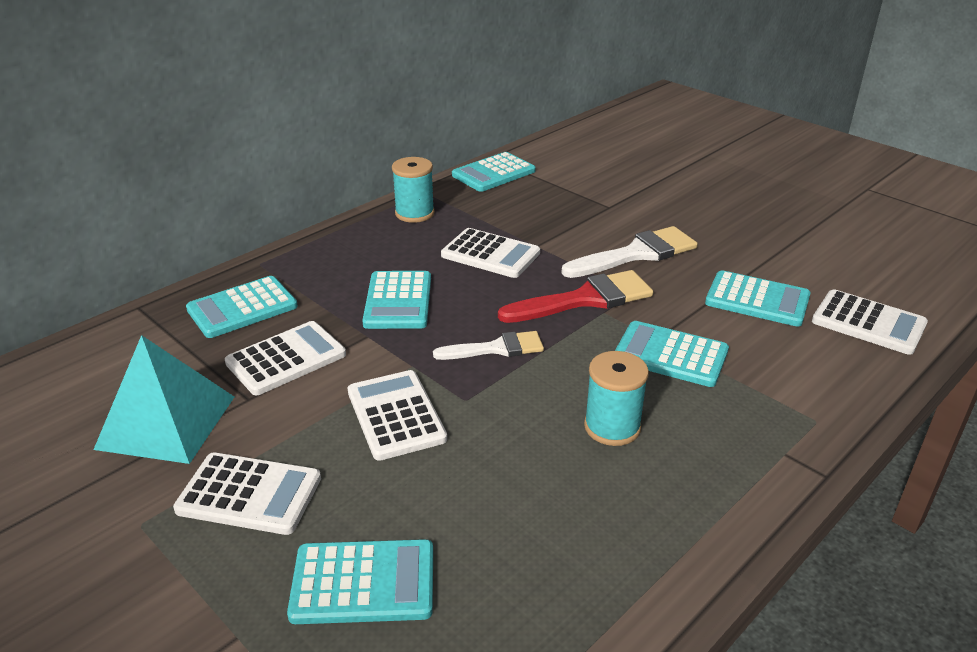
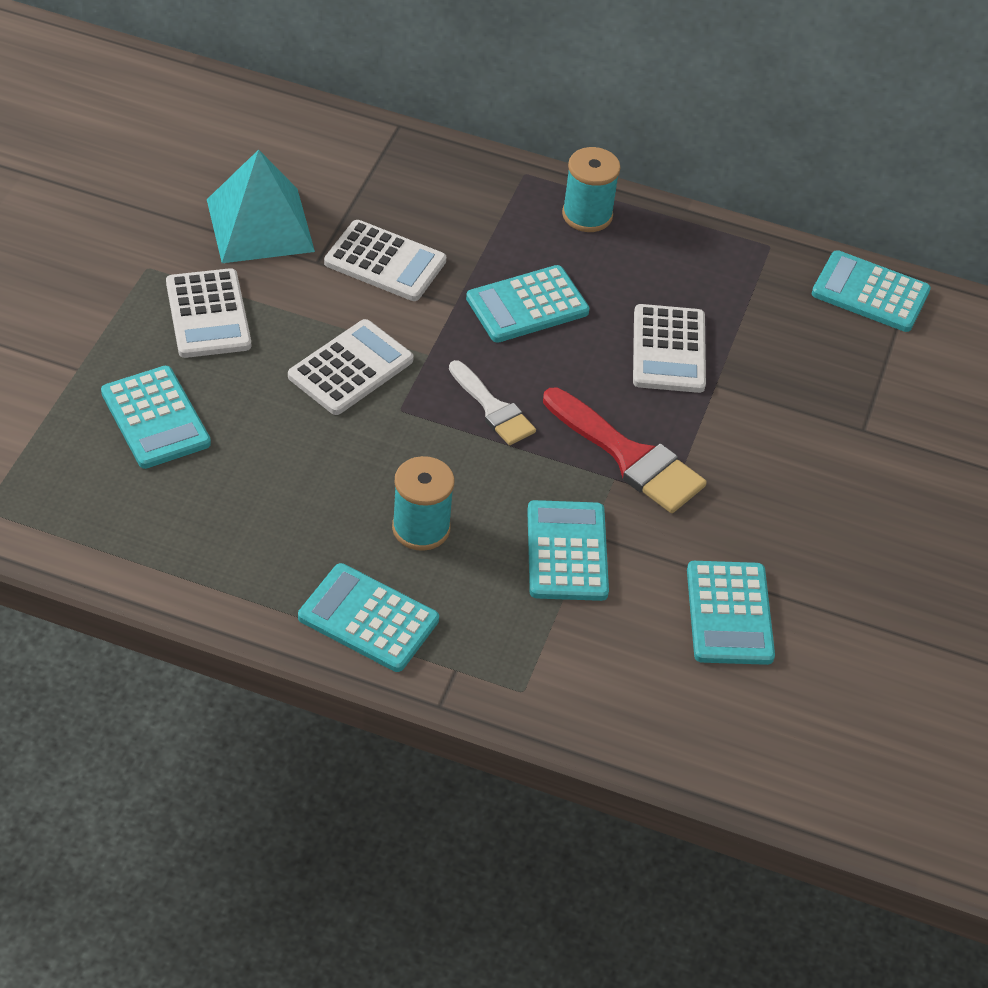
camera: 60 degrees right, 15 degrees up
turquoise calculator [186,276,298,338] -> turquoise calculator moved to [298,563,439,672]
turquoise spool [392,157,435,223] -> turquoise spool moved to [562,147,621,232]
white brush [561,226,698,278] -> none
white calculator [812,289,928,355] -> none

